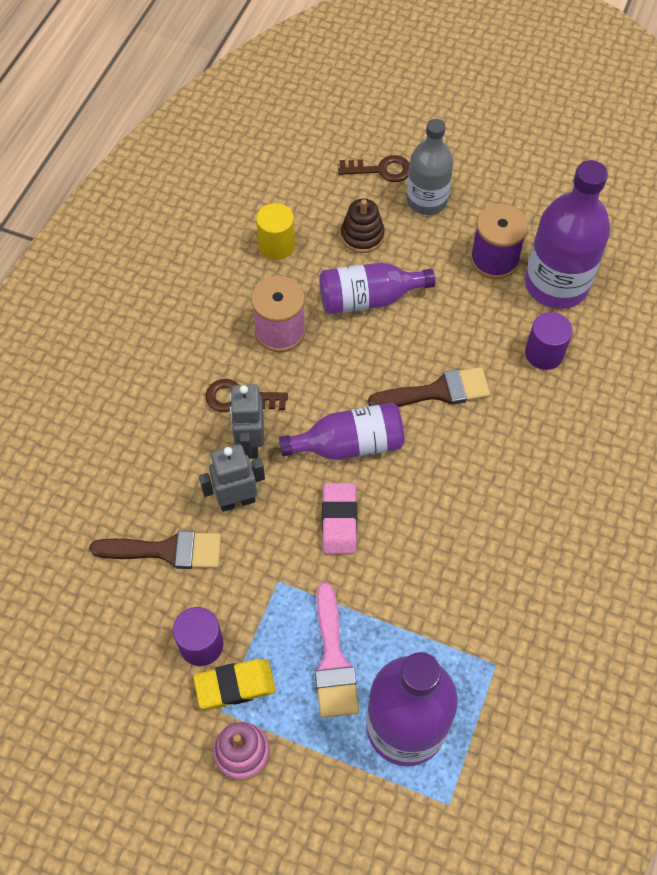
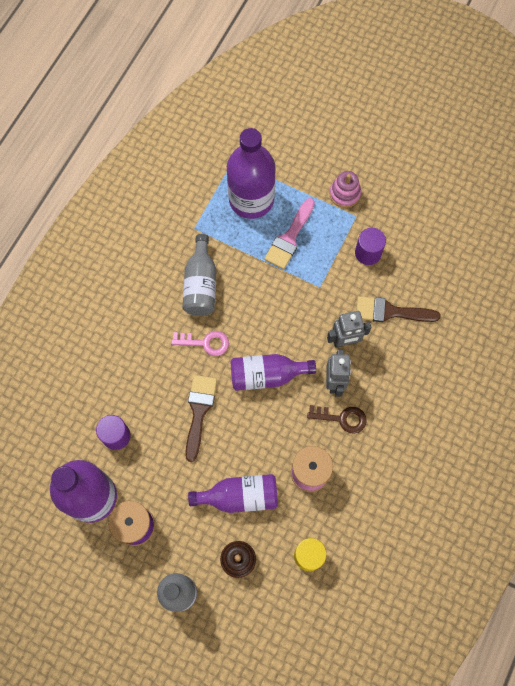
camera: 175 degrees left, 10 degrees up
yellow eraser [193,659,276,709] -> none
pink brush [315,582,359,718] -> pink brush turned 150 degrees counterclockwise [264,198,315,269]
pink eraser [322,483,357,554] -> none
brown key [338,155,410,182] -> none
brown brush [368,367,491,407] -> brown brush turned 105 degrees clockwise [185,375,217,462]
none -> pink key [171,331,229,356]
none -> grey bottle [183,234,216,316]

